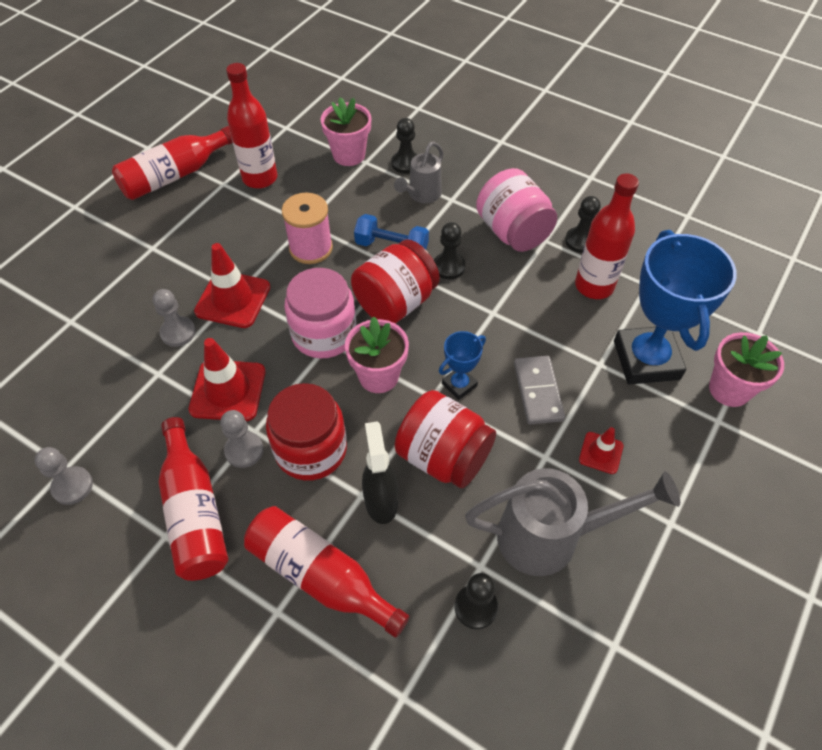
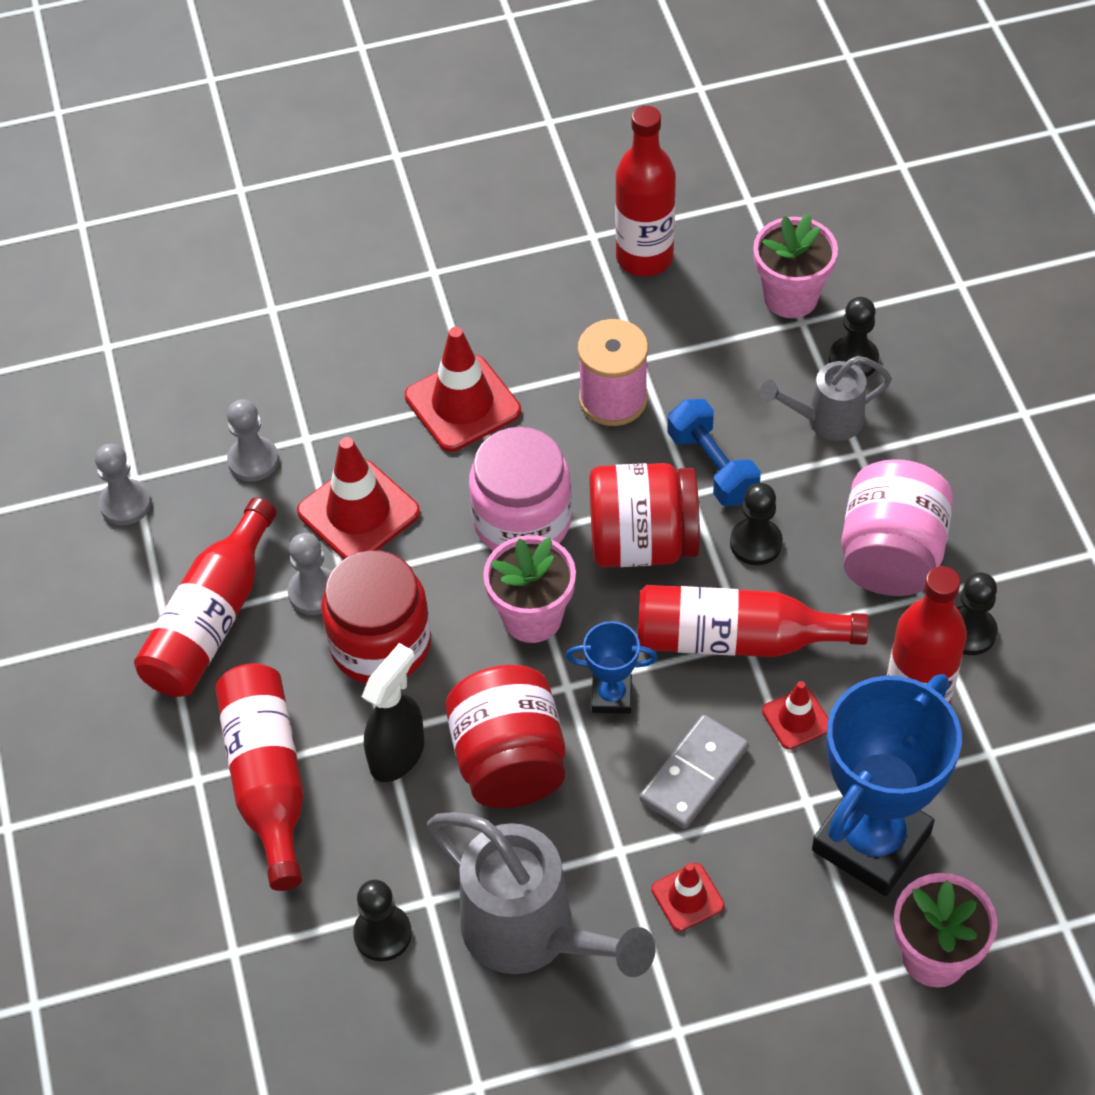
camera: 45 degrees right, 0 degrees up
red bottle [112,126,233,200] -> red bottle moved to [638,585,869,657]
grey pawn [153,289,196,347] -> grey pawn moved to [227,400,279,481]
none -> red traffic cone [762,681,829,749]

